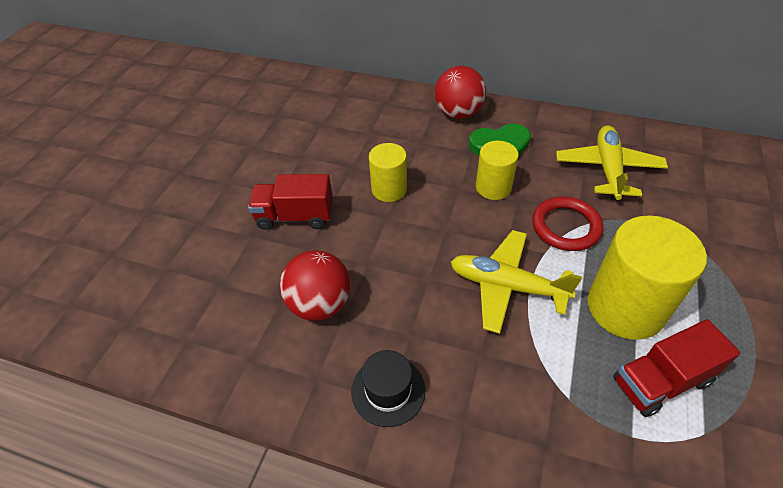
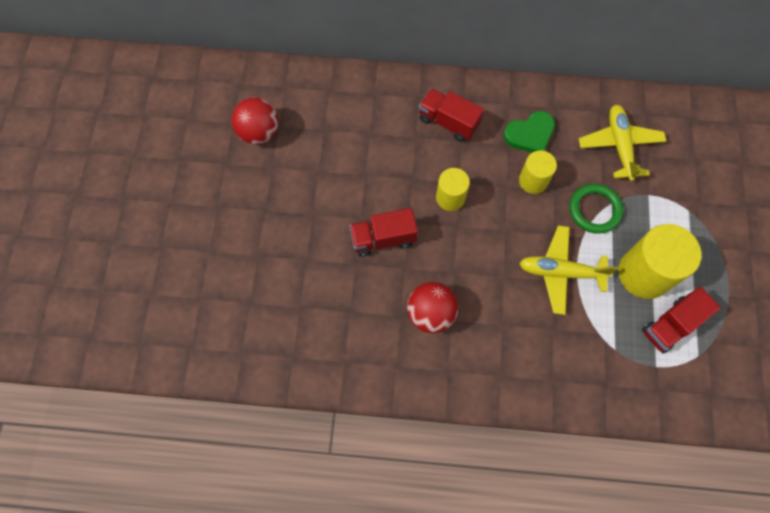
camera: 15 degrees left, 20 degrees up
black hat [351,350,425,427] -> none
red ball [435,66,486,119] -> red ball moved to [231,97,279,145]
red ring [532,197,603,251] -> green ring [570,184,623,234]
none -> red truck [419,88,484,142]

